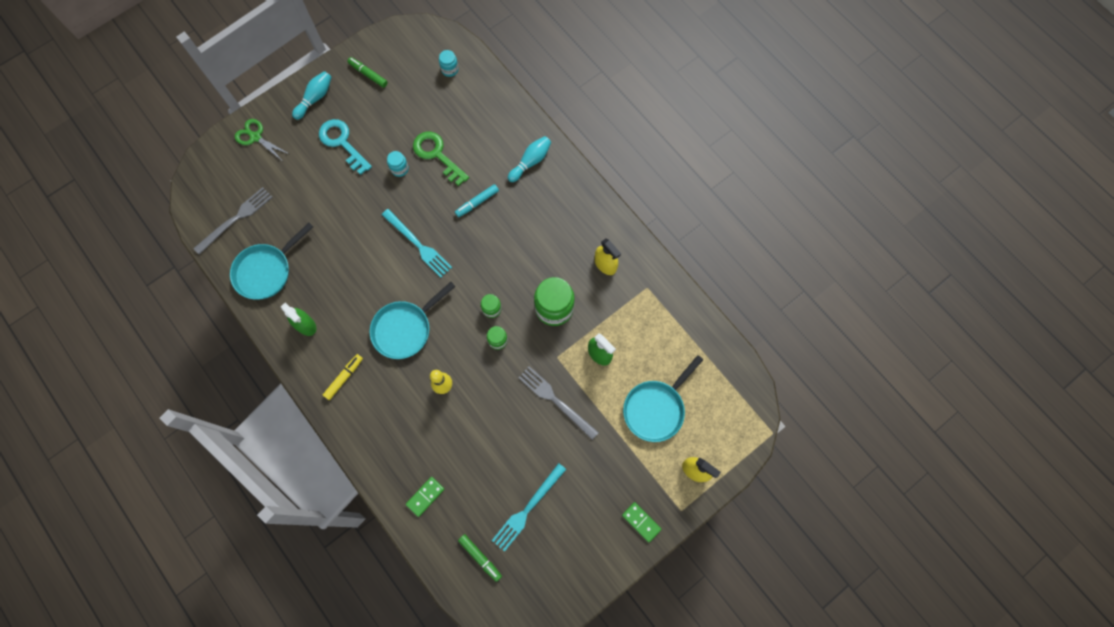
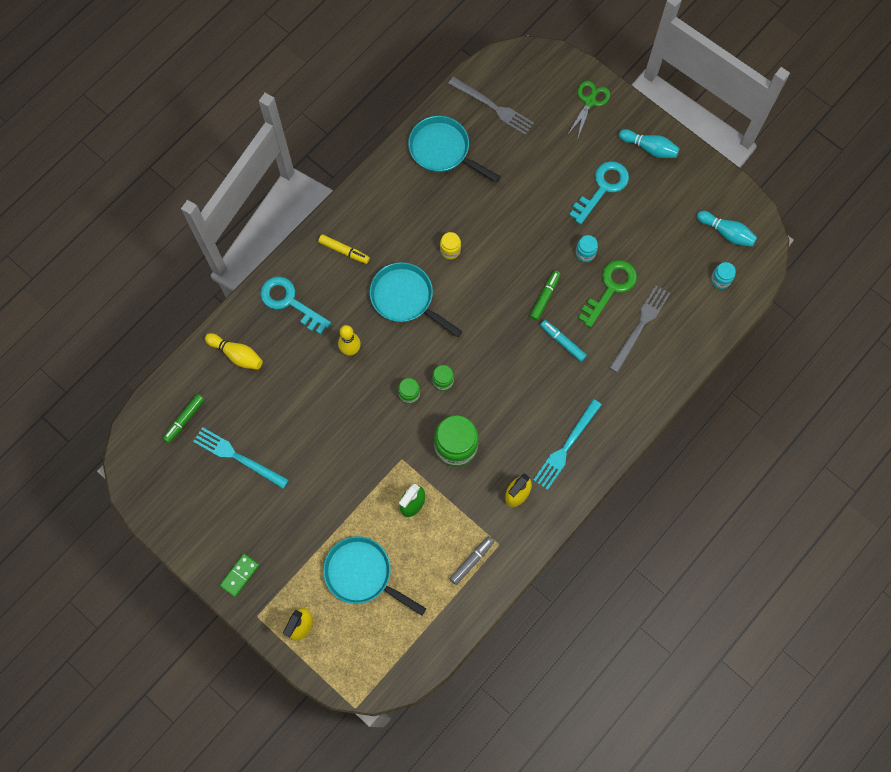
camera: 80 degrees right, 0 degrees up
green spray bottle [281,302,316,336] -> none
green marker [348,57,388,88] -> green marker moved to [530,271,561,321]
turquoise fork [382,209,452,277] -> turquoise fork moved to [533,399,602,490]
green domino [406,477,444,517] -> yellow bowling pin [205,333,263,370]
turquoise bowling pin [508,136,551,182] -> turquoise bowling pin moved to [697,211,757,247]
grey fork [518,366,599,440] -> grey fork moved to [609,285,670,373]
none -> turquoise key [260,276,331,334]
none -> yellow jar [440,232,461,259]
none -> grey marker [449,536,495,585]

